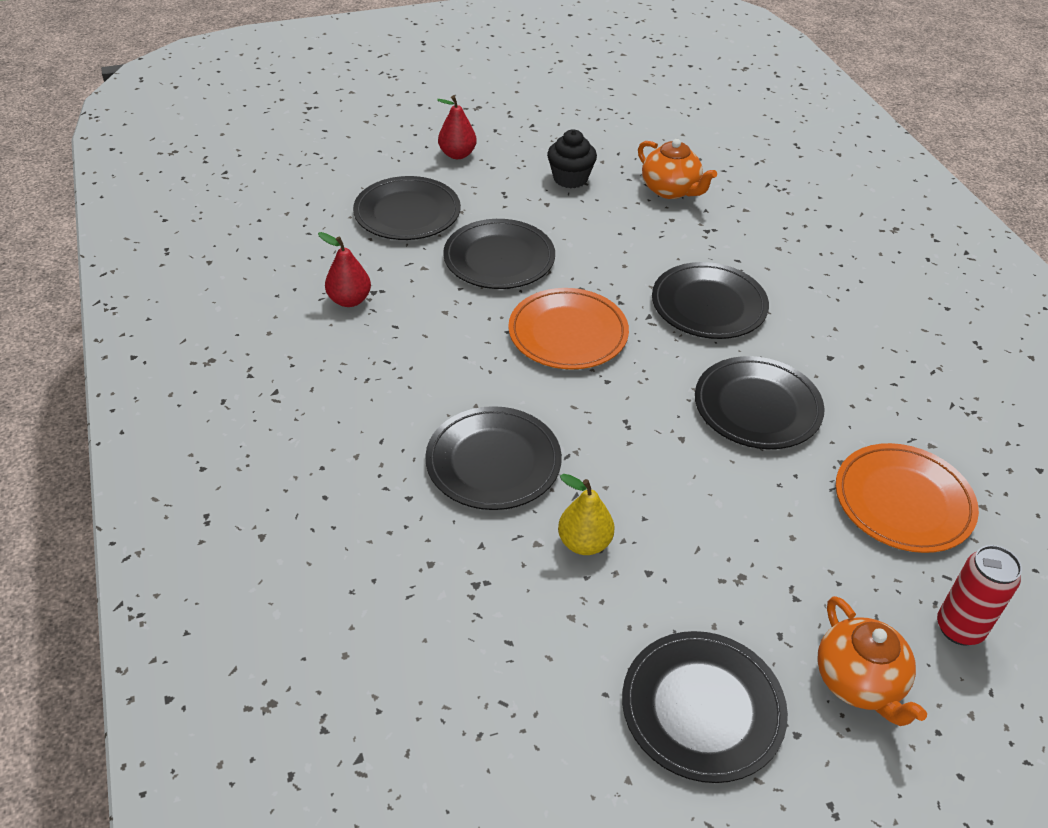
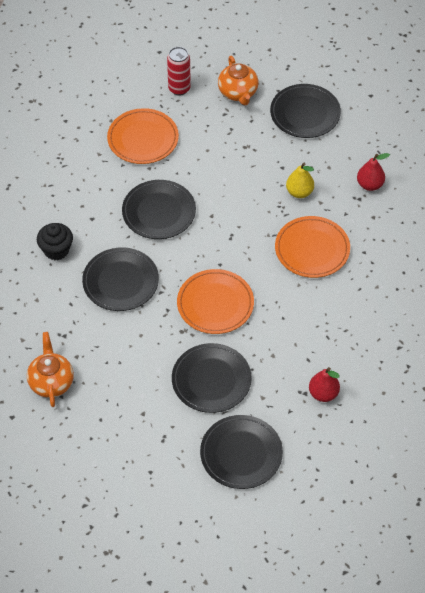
camera: 145 degrees left, 10 degrees up
black plate [425,406,562,510] -> orange plate [275,216,350,278]
red pear [437,95,477,159] -> red pear moved to [357,153,390,191]
black cupcake [547,129,597,188] -> black cupcake moved to [37,223,73,260]
orange teapot [817,596,927,726] -> orange teapot turned 150 degrees clockwise [218,56,259,105]

